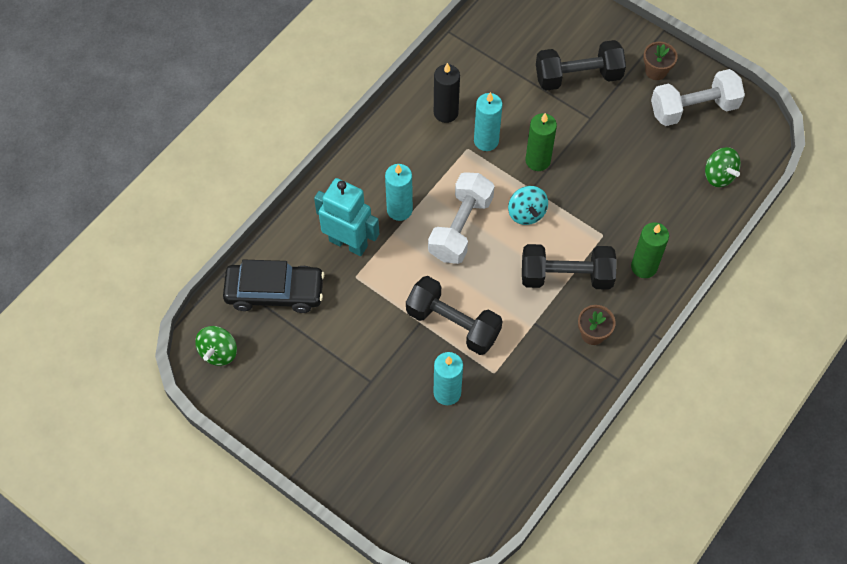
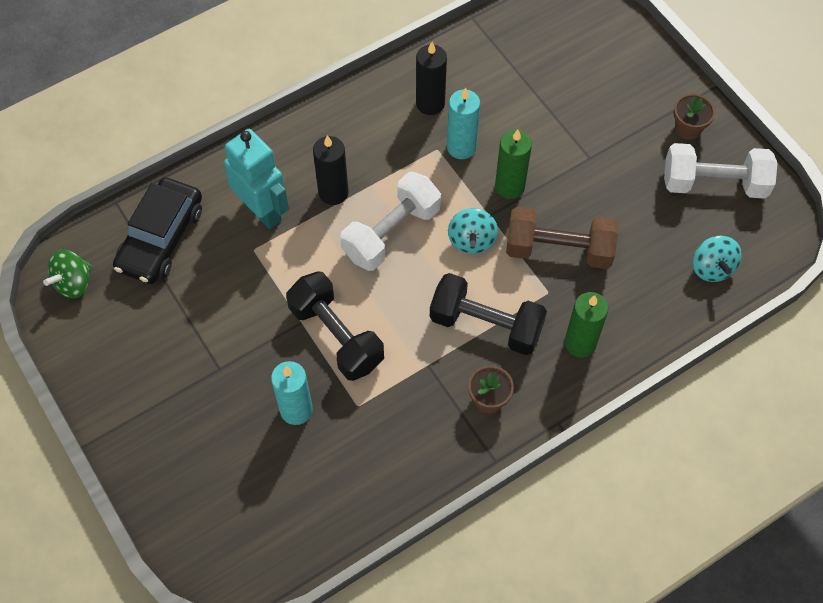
camera: 20 degrees right, 0 degrees up
black car [223,260,325,313] -> black car turned 90 degrees clockwise [113,177,202,284]
turquoise candle [385,164,413,221] -> black candle [313,135,349,205]
black dumbbell [536,40,626,91] -> none
green spinning top [705,147,741,187] -> turquoise spinning top [693,236,742,282]
none -> brown dumbbell [506,207,618,269]

